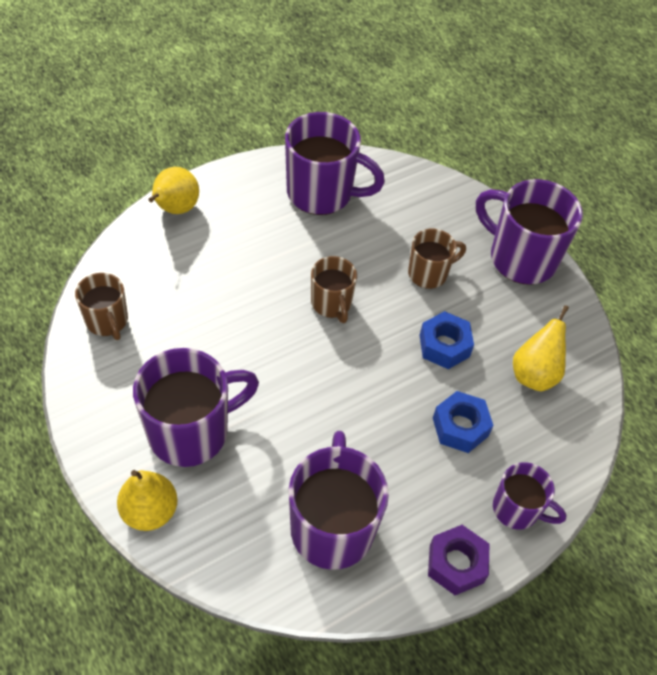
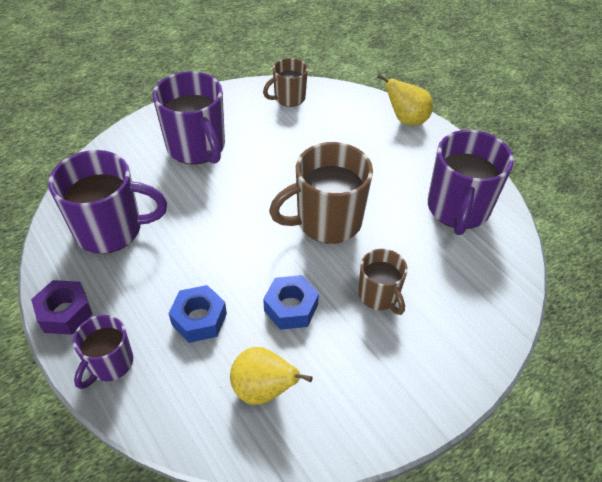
camera: 90 degrees right, 5 degrees down
yellow pear [117,470,178,531] -> none
brown mug [311,256,357,323] -> brown mug [269,142,373,244], size x1.75
purple mug [476,179,583,285] -> none

